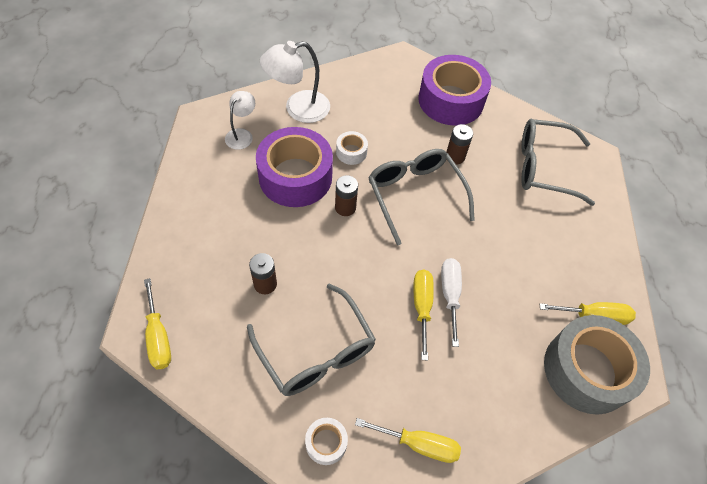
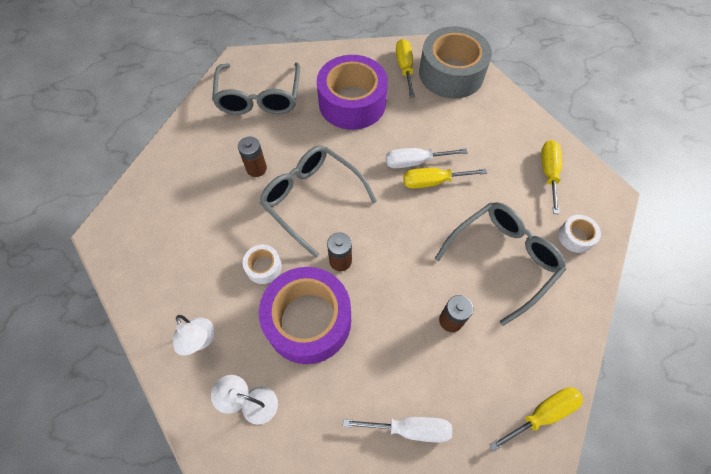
camera: 95 degrees left, 5 degrees up
white lamp [260,41,330,123] -> white lamp [173,315,215,355], size x0.60
grey glasses [368,149,475,246] -> grey glasses turned 75 degrees clockwise [260,145,377,258]
purple tape [418,55,491,126] -> purple tape moved to [317,55,388,130]
none -> white screwdriver [343,417,452,443]

